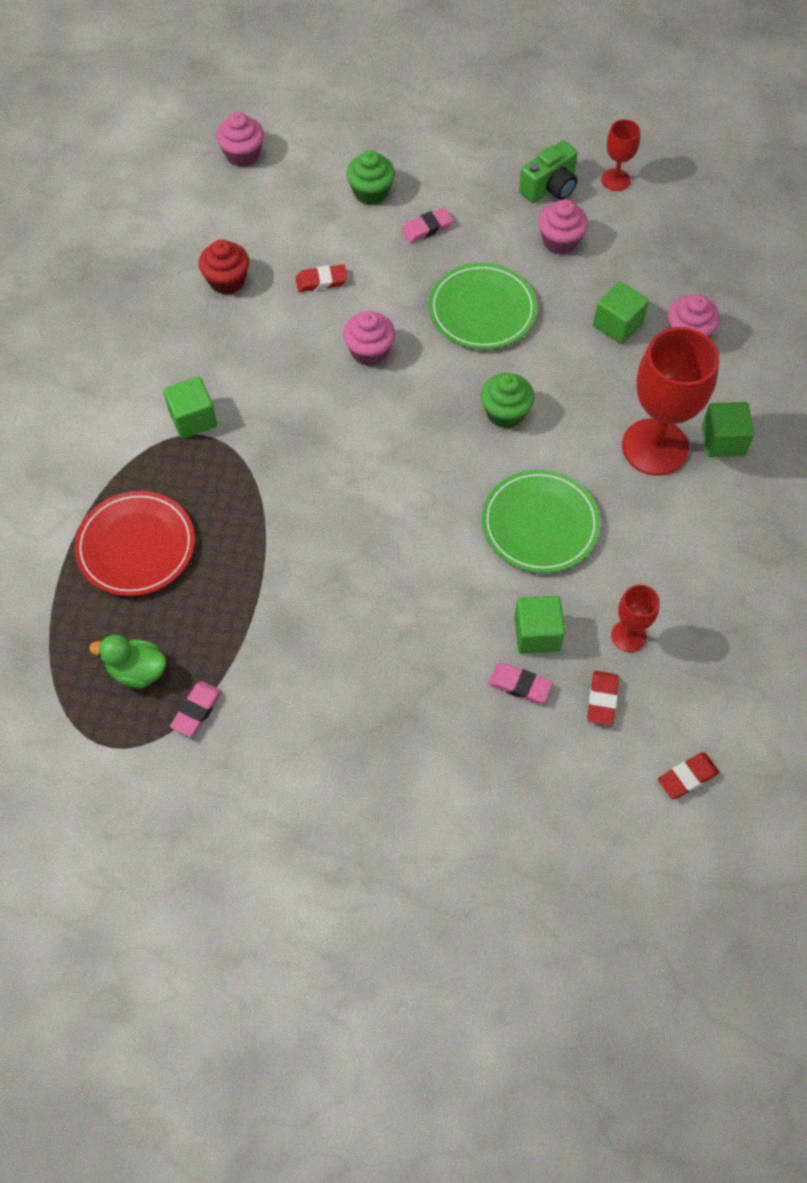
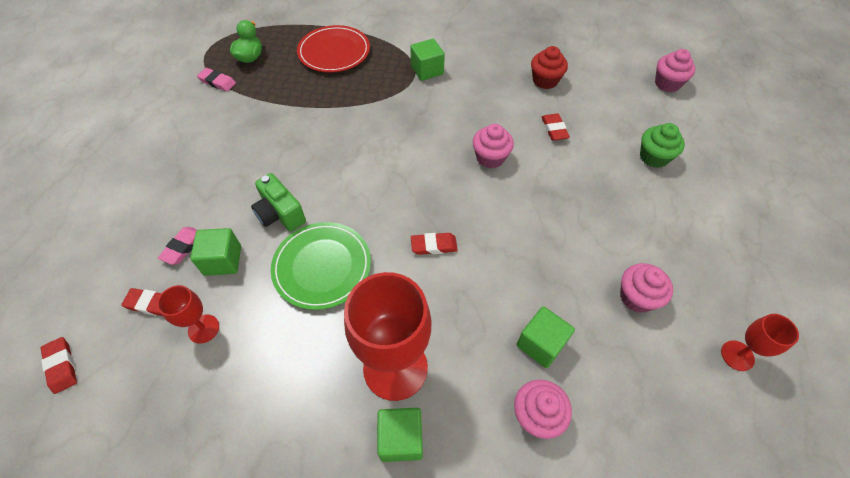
camera: 90 degrees right, 5 degrees down
pink eraser [401,208,453,243] -> none
green plate [429,263,537,349] -> none
green cupcake [481,373,534,428] -> red eraser [411,233,458,255]
green camera [519,140,578,203] -> green camera moved to [251,173,306,232]

